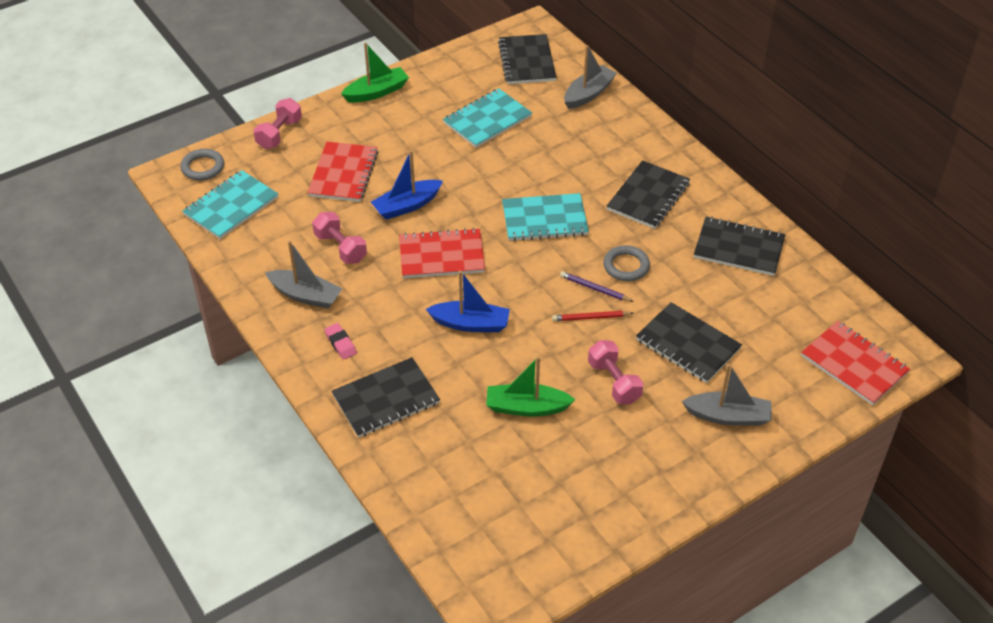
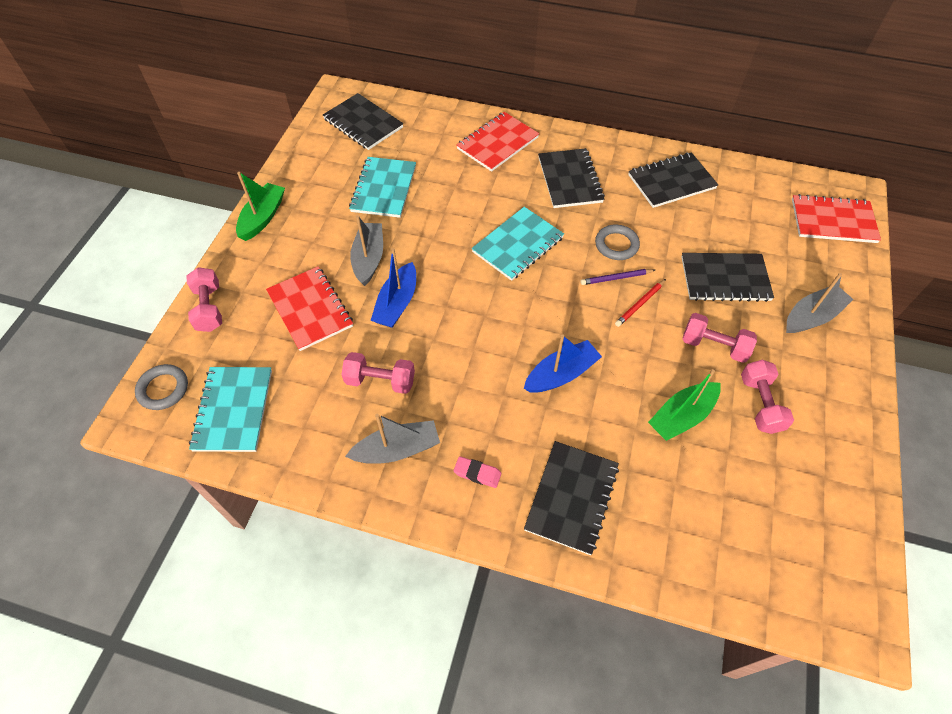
camera: 40 degrees left, 10 degrees up
red notebook [399,228,485,278] -> red notebook moved to [456,112,539,172]
grey boat [564,45,617,109] -> grey boat moved to [350,215,383,286]
none -> pink dumbbell [741,360,794,434]

